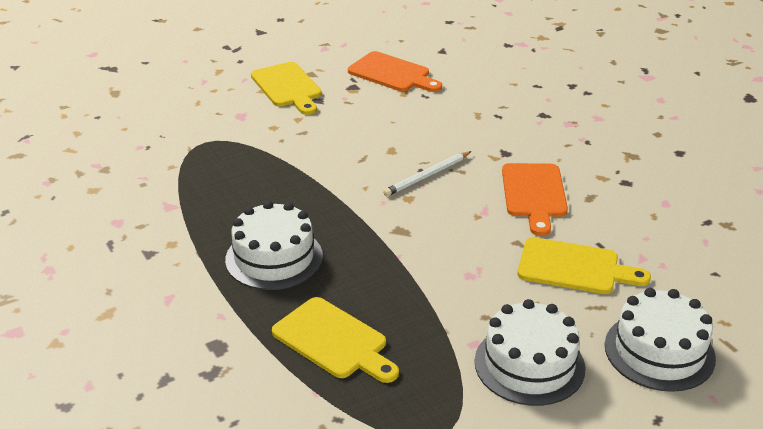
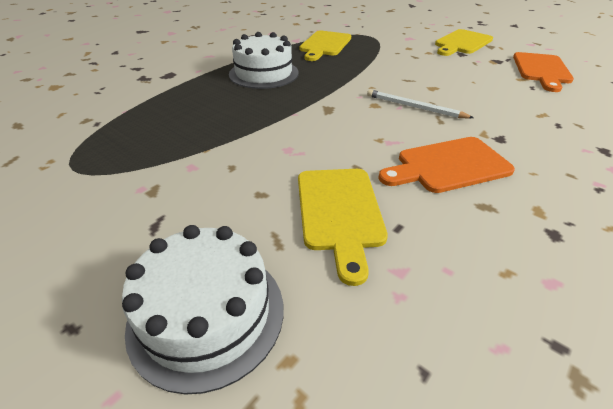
camera: 70 degrees right, 5 degrees up
yellow cutting board [272,297,399,383] -> yellow cutting board moved to [299,31,351,61]
white cake [475,299,586,406] -> none

